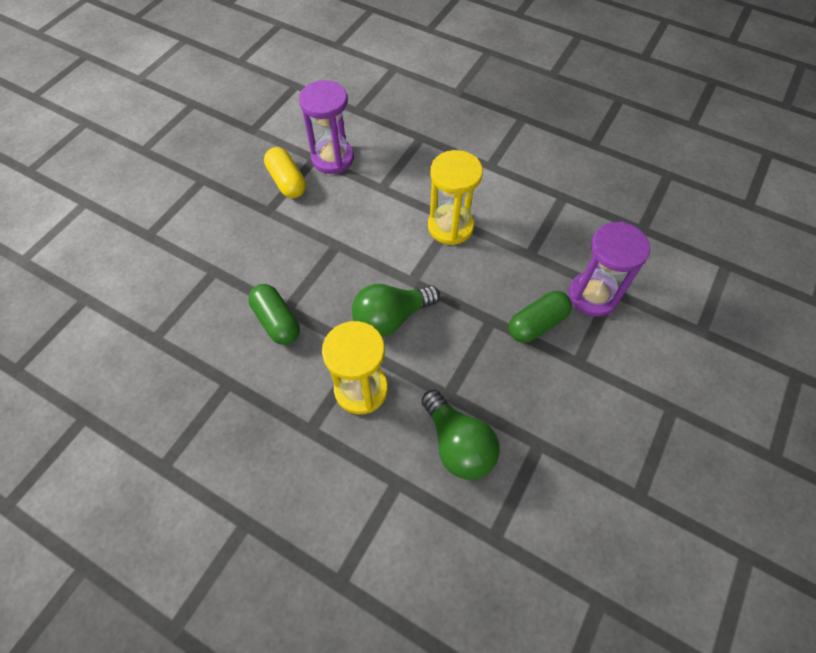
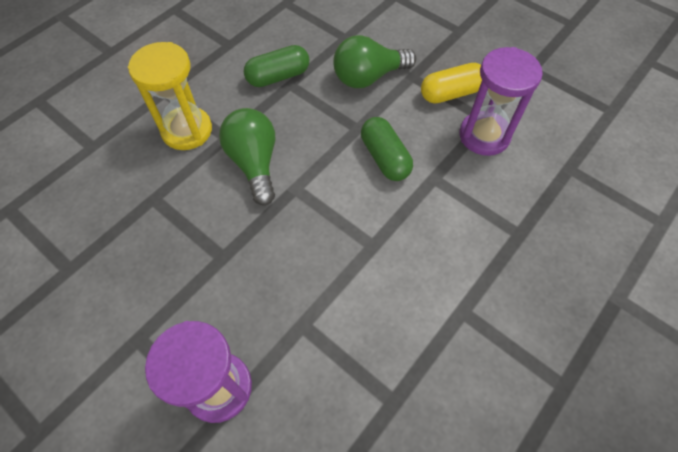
camera: 100 degrees right, 0 degrees up
green light bulb [421,390,500,480] -> green light bulb moved to [333,35,416,88]
yellow hourglass [428,150,483,245] -> none
green capsule [508,291,572,343] -> green capsule moved to [361,117,413,181]

